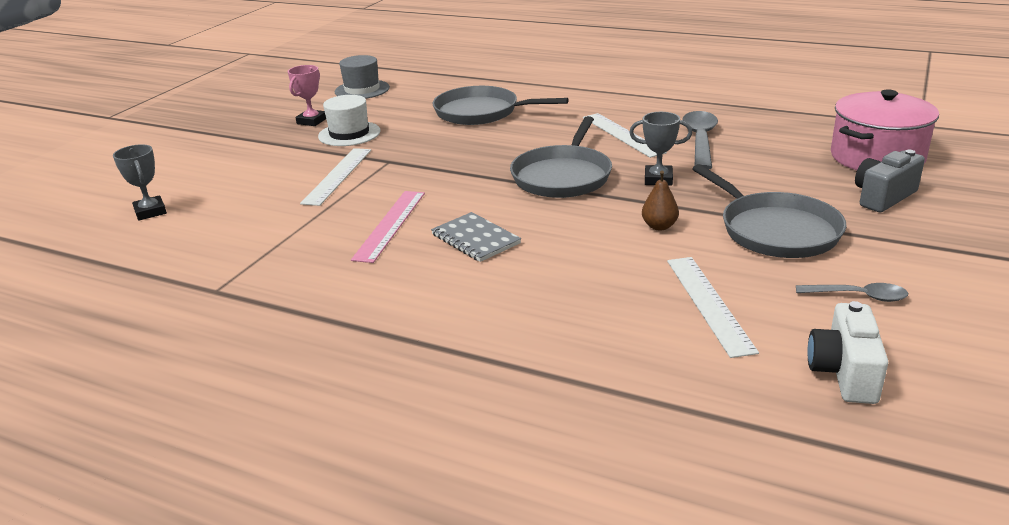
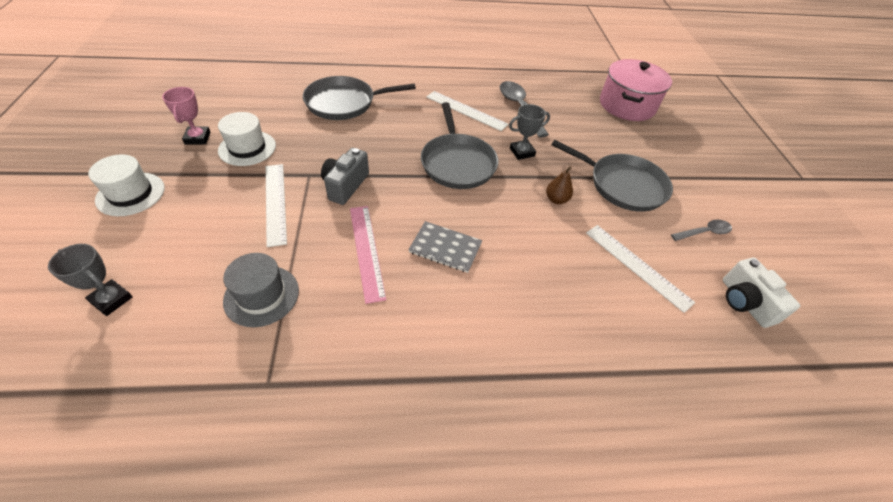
camera: 35 degrees left, 20 degrees up
grey hat [335,55,390,99] -> grey hat moved to [223,253,299,327]
grey camera [855,150,925,212] -> grey camera moved to [321,148,369,205]
none -> white hat [88,154,165,216]

